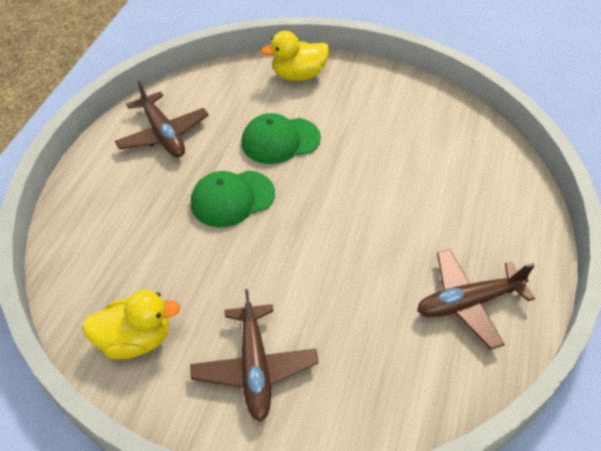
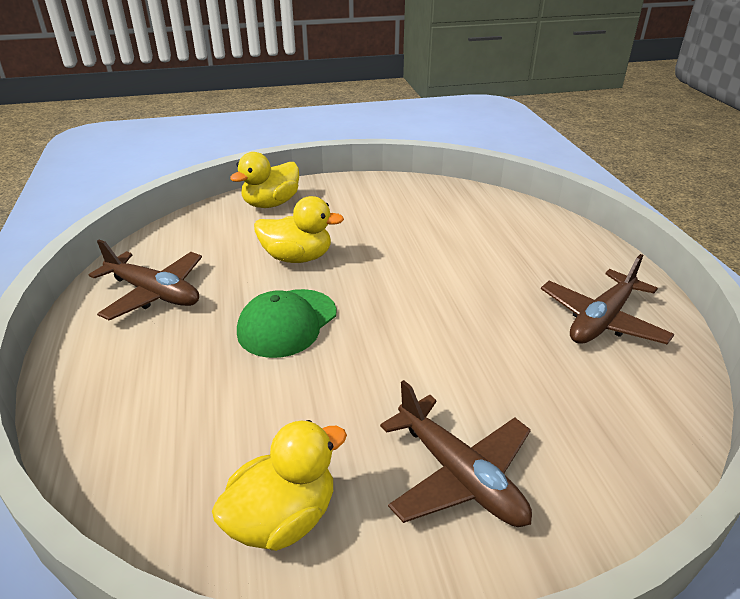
camera: 30 degrees left, 15 degrees down
green cap [241,113,321,164] -> yellow duck [254,196,344,263]

